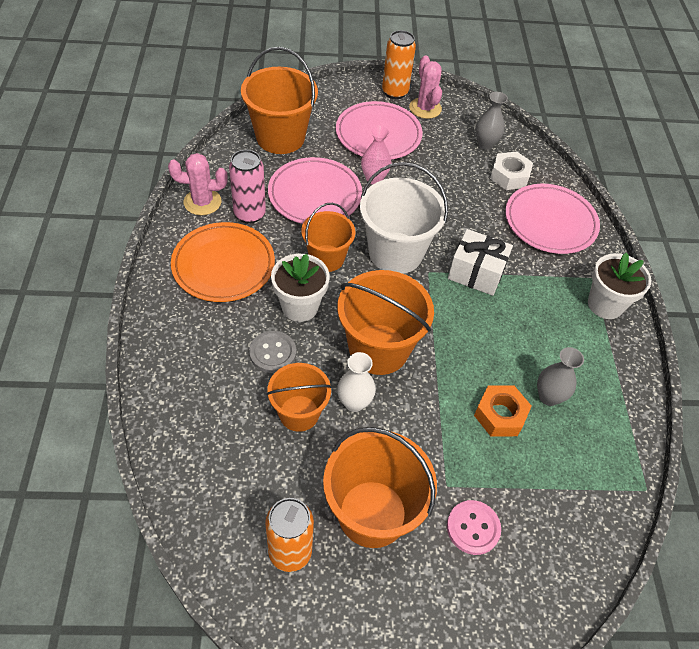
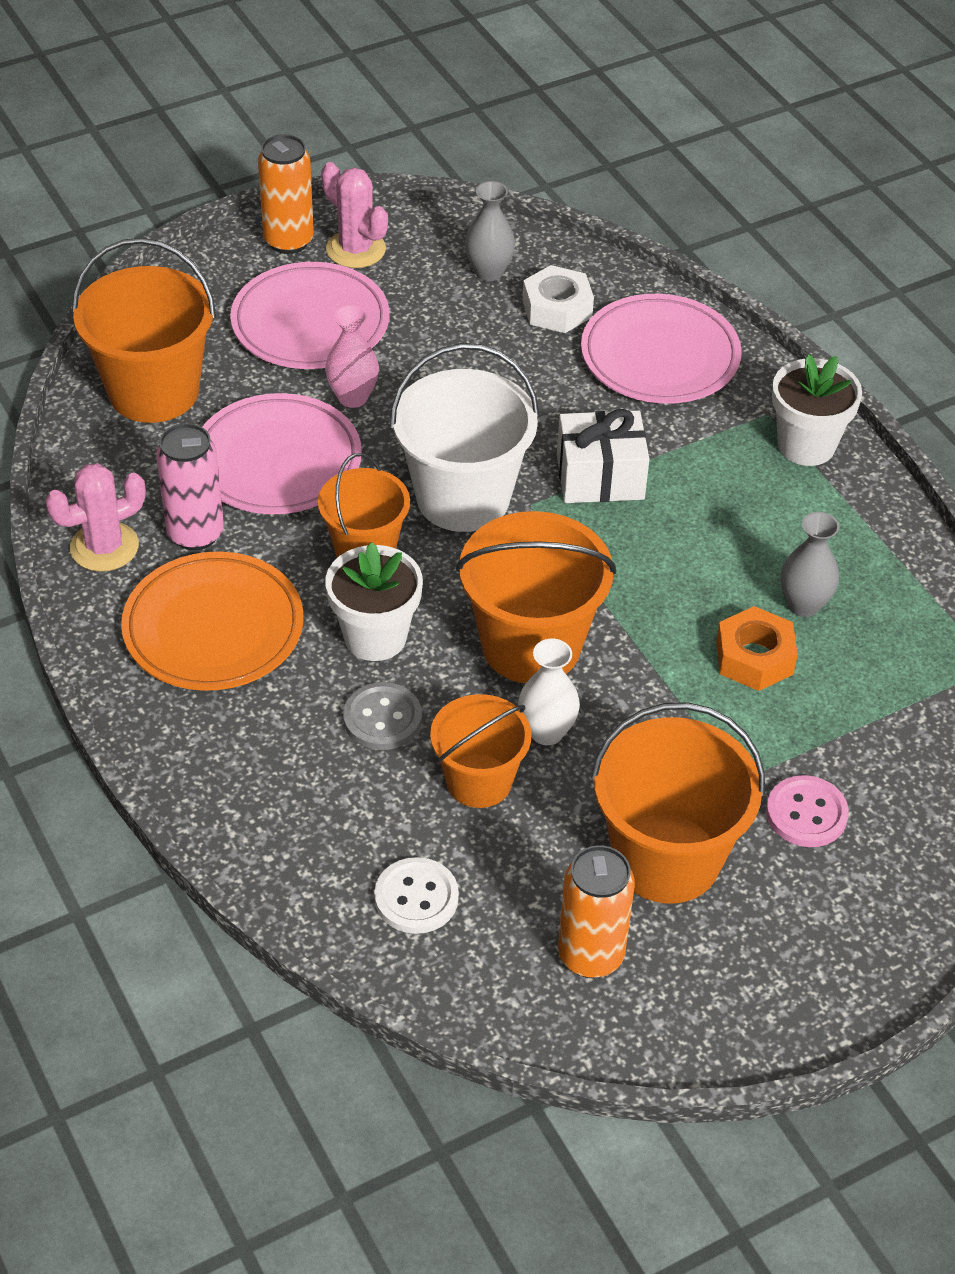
camera: 25 degrees left, 5 degrees down
none -> white button [374,857,459,934]

